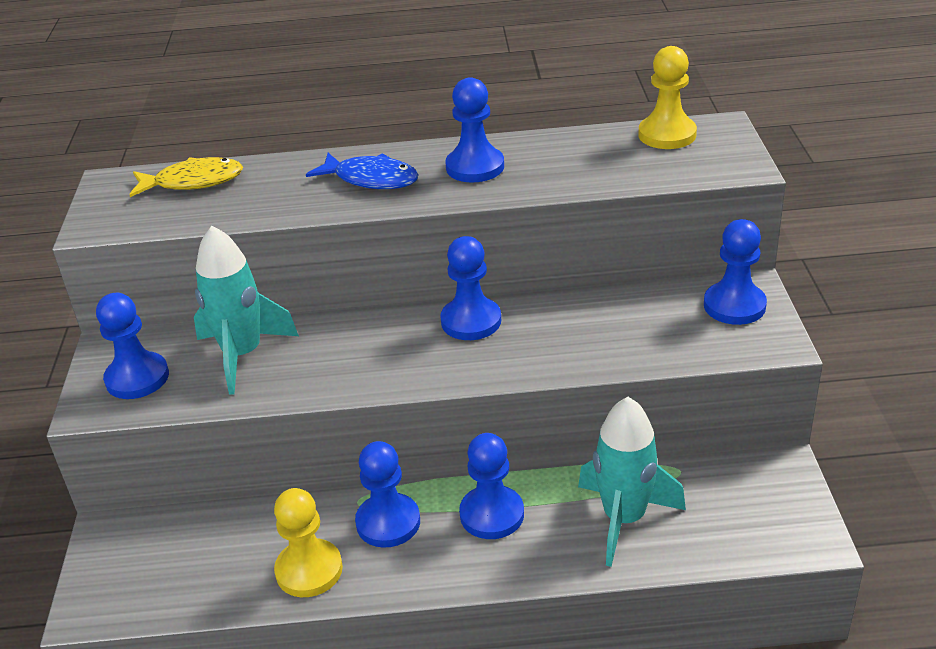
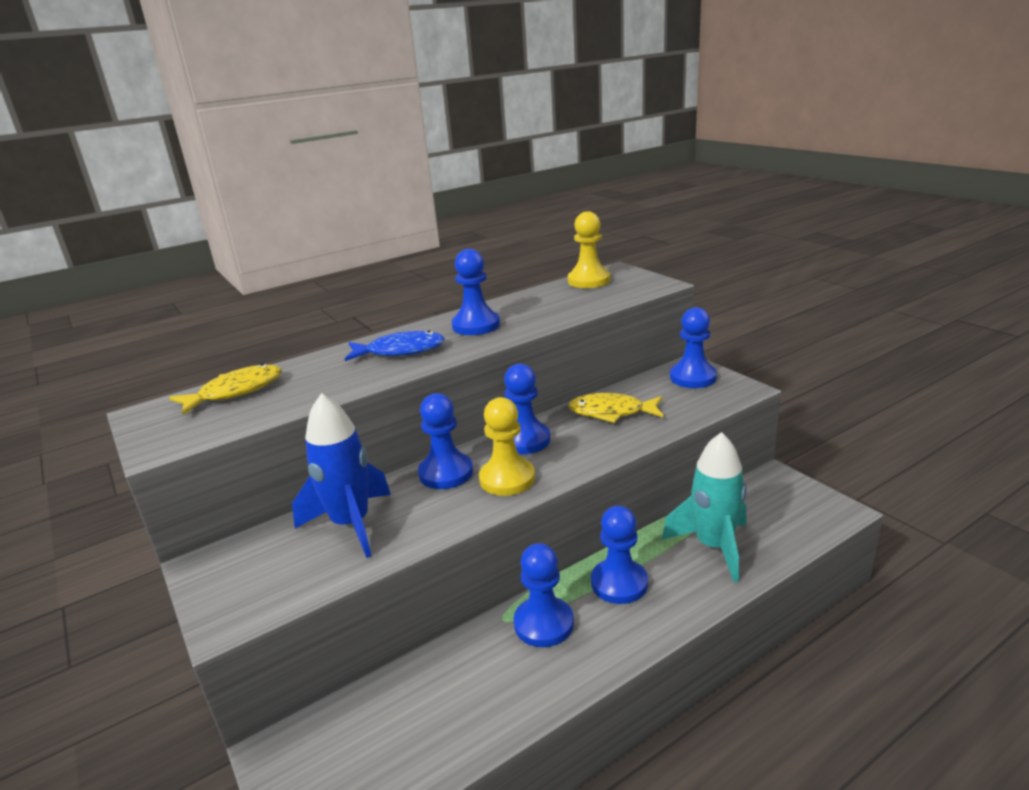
camera: 30 degrees left, 10 degrees down
blue pawn [96,293,169,399] -> blue pawn moved to [418,393,473,489]
turquoise rocket [194,226,299,395] -> blue rocket [292,393,391,558]
yellow pawn [274,488,343,597] -> yellow pawn moved to [479,397,535,496]
none -> yellow fish [568,393,664,423]

